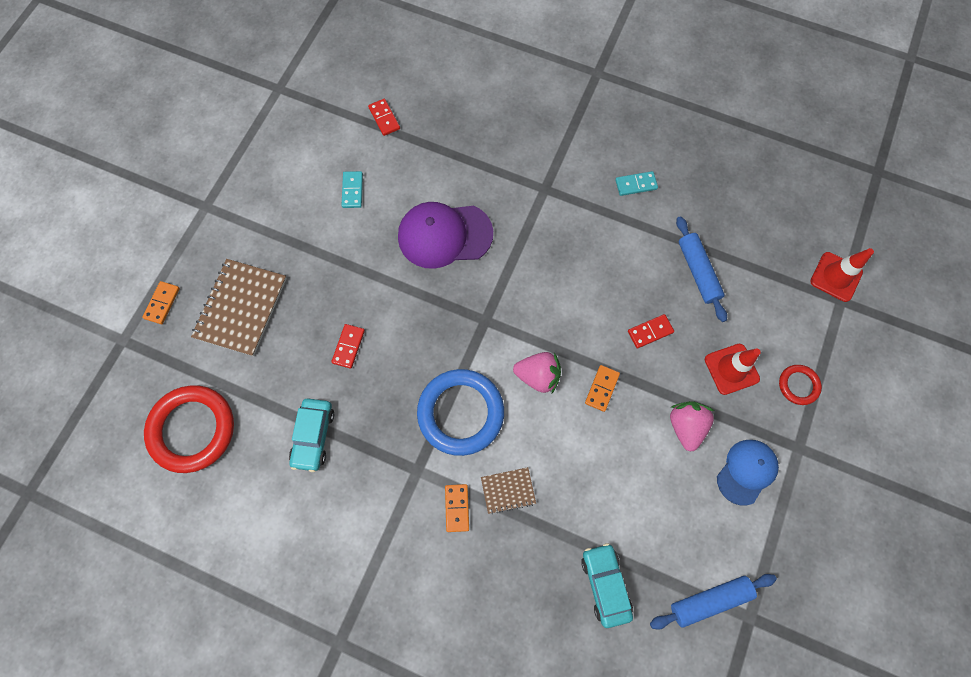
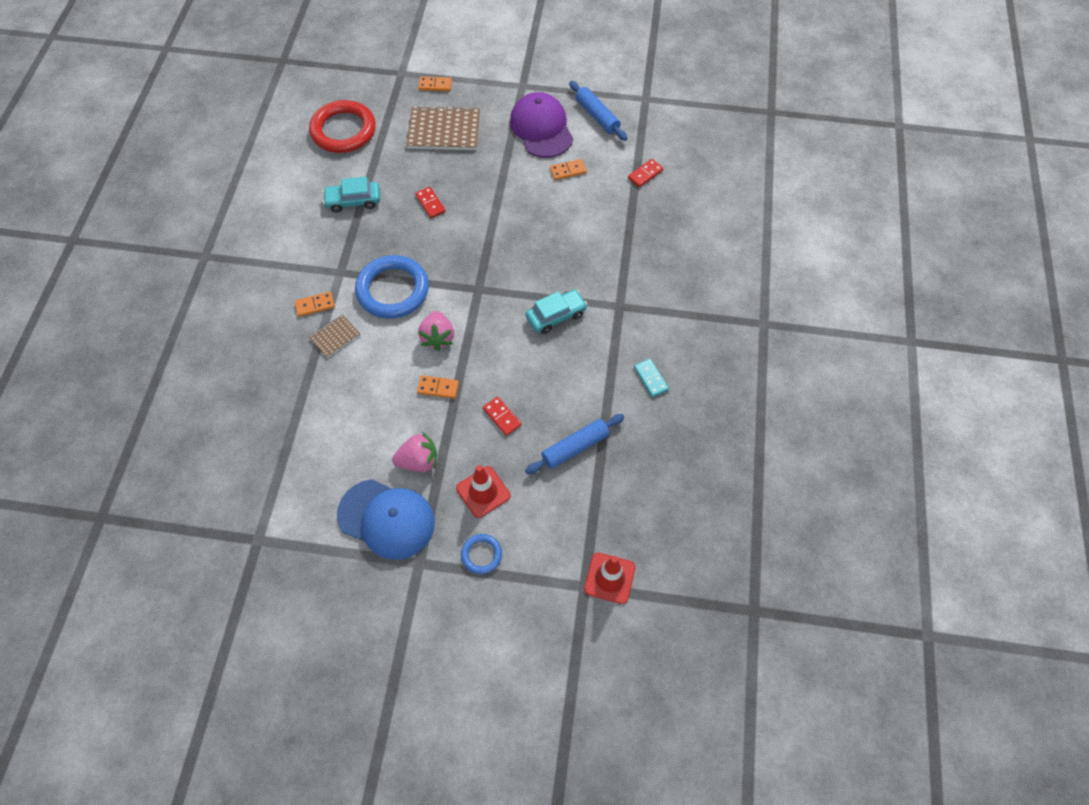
camera: 75 degrees right, 10 degrees down
red domino [331,324,365,369] -> red domino turned 60 degrees clockwise [415,187,446,218]
turquoise domino [342,171,363,208] -> orange domino [550,159,587,180]
purple cap [398,202,493,269] -> purple cap moved to [510,92,573,158]
brown notebook [481,467,536,514] -> brown notebook turned 75 degrees clockwise [309,314,360,358]
turquoise car [581,543,633,628] -> turquoise car moved to [525,289,588,334]
blue rolling pin [650,574,777,629] -> blue rolling pin moved to [569,81,627,141]
blue cap [717,440,779,505] -> blue cap [337,479,435,560], size x1.54
red ring [779,365,822,405] -> blue ring [461,534,502,574]

